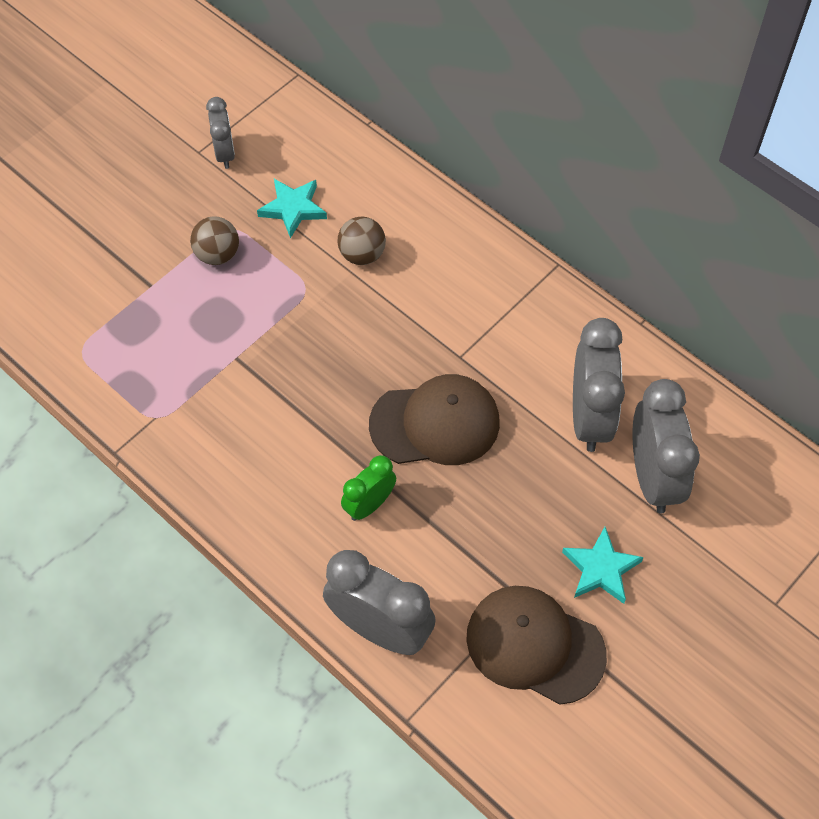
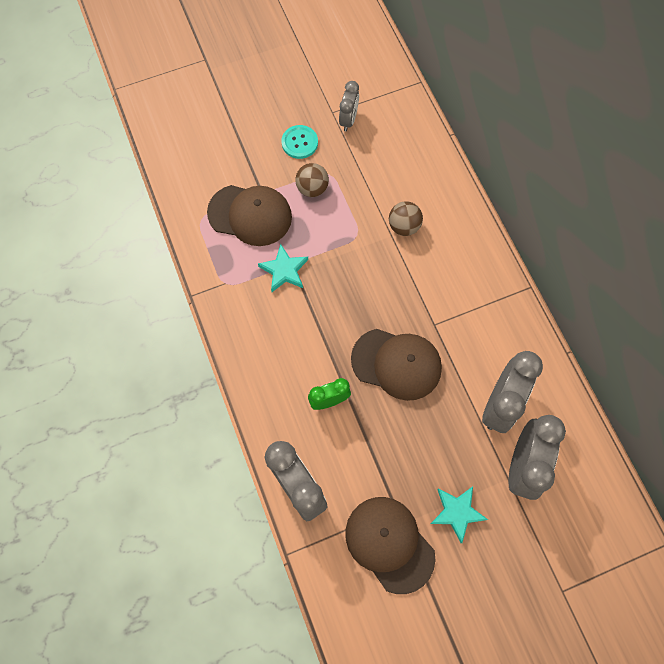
camera: 25 degrees right, 10 degrees up
turquoise star [257,179,327,238] -> turquoise star moved to [258,244,308,292]
none -> brown cap [207,185,292,246]
none -> turquoise button [281,125,318,159]

